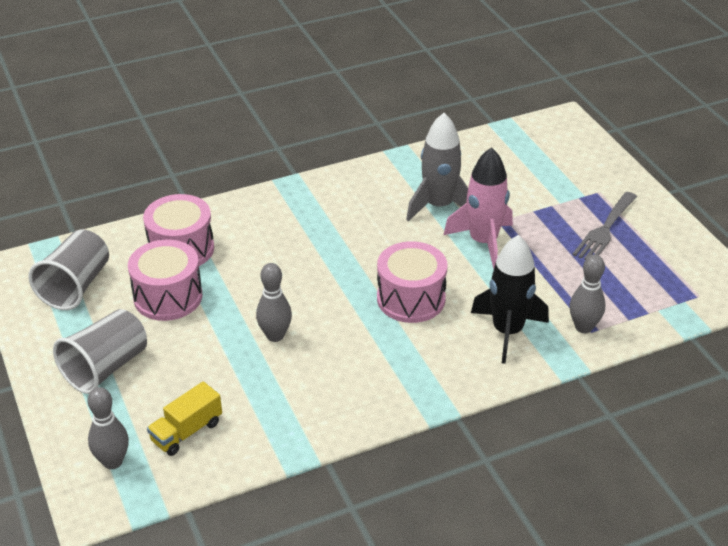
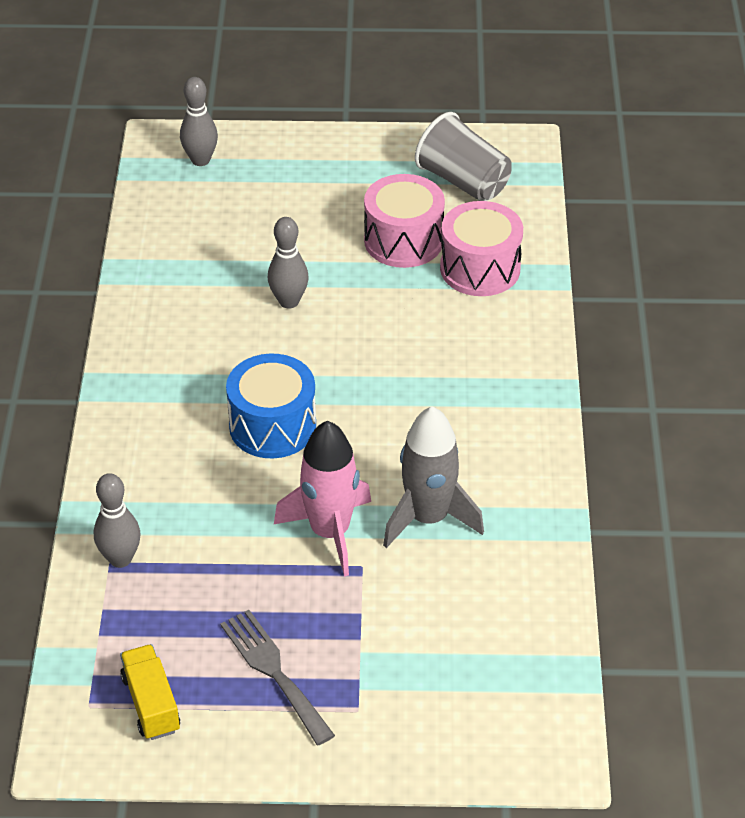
camera: 115 degrees right, 5 degrees up
grey cup [53,309,147,394] -> none
yellow truck [147,382,222,456] -> yellow truck moved to [120,644,180,740]
pink drum [377,241,448,323] -> blue drum [226,354,316,458]
black rocket [471,235,549,364] -> none

